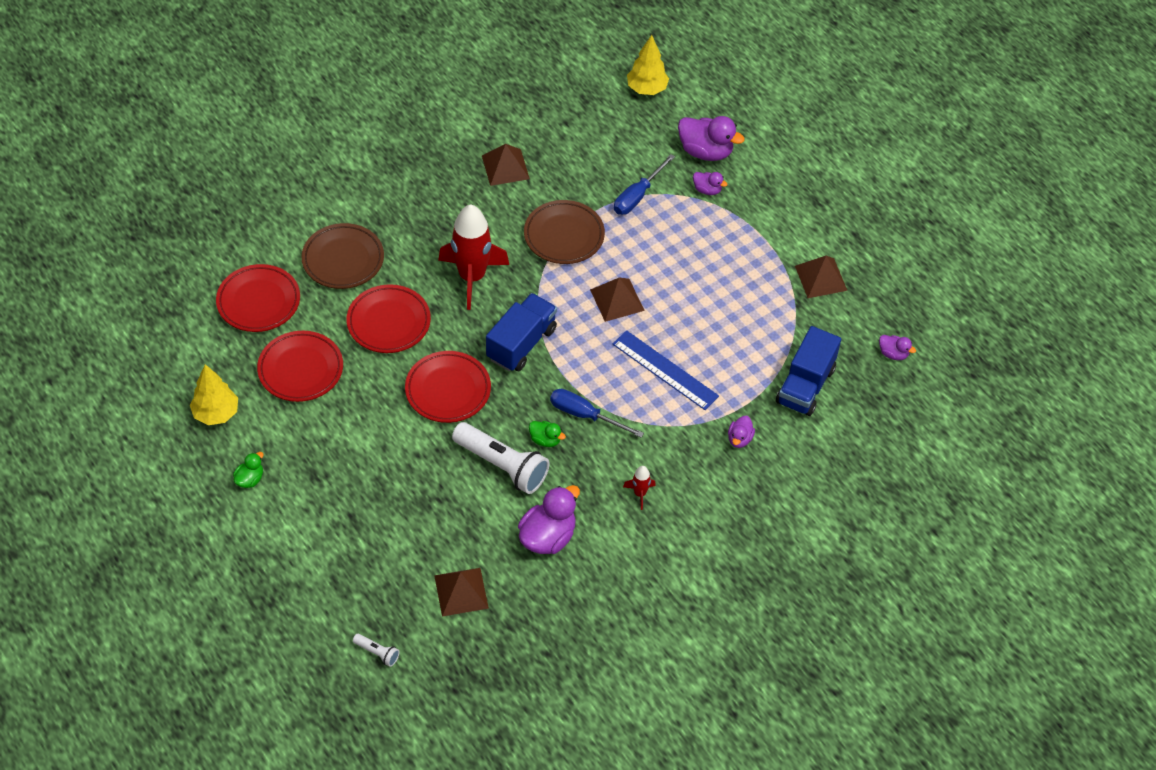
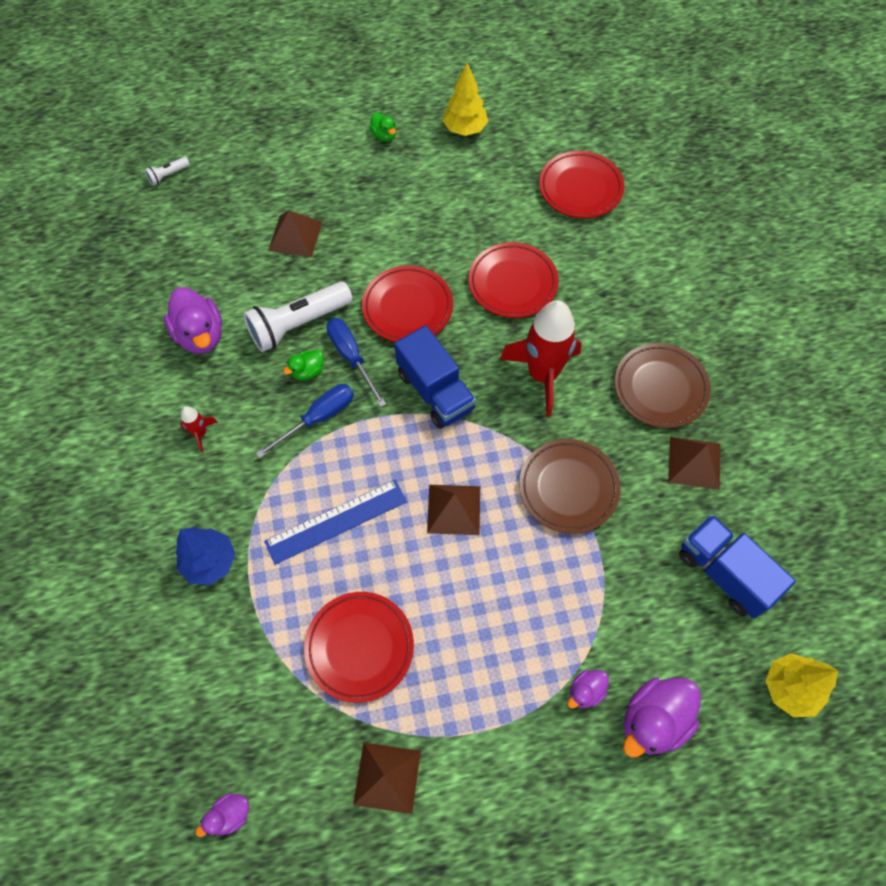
camera: 115 degrees right, 10 degrees up
red plate [257,331,343,402] -> red plate moved to [304,592,414,703]
brown plate [301,223,384,289] -> brown plate moved to [615,343,711,428]
brown pyramid [434,568,489,616] -> brown pyramid moved to [268,211,322,258]
blue screwdriver [614,154,675,215] -> blue screwdriver moved to [326,318,386,407]
purple duck [728,416,755,448] -> blue tree [176,527,235,585]
blue truck [776,326,841,416] -> blue truck moved to [679,514,796,619]

